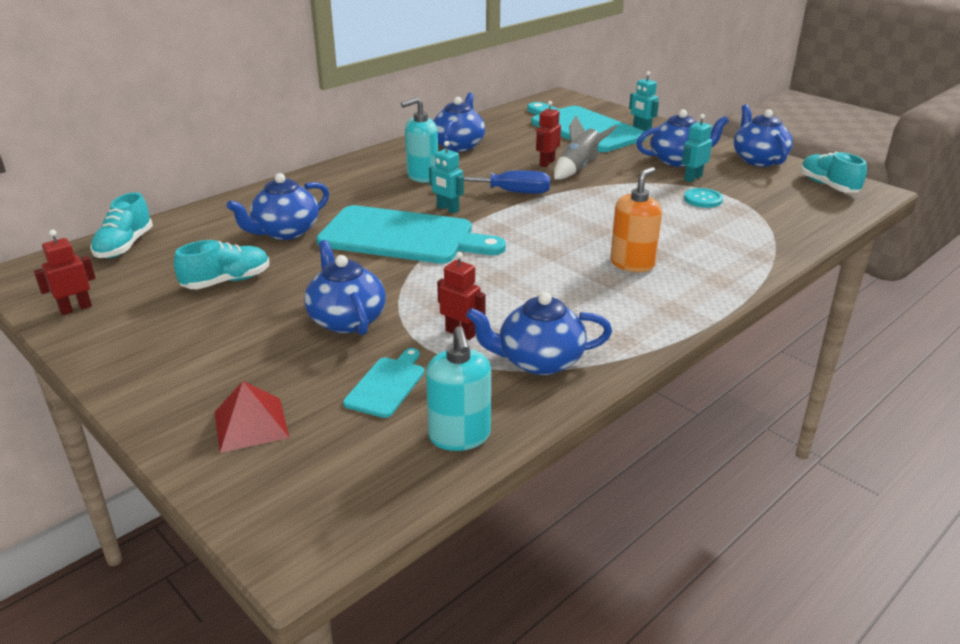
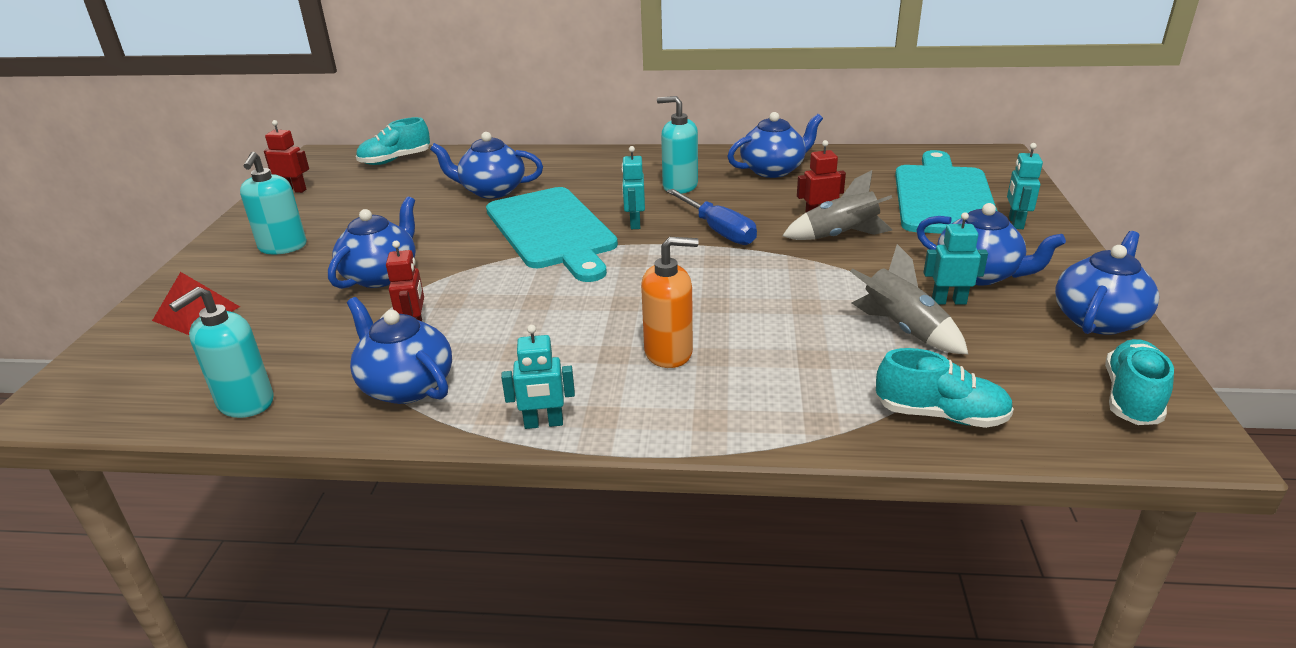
camera: 50 degrees right, 0 degrees up
turquoise shoe [174,240,270,289] -> turquoise shoe moved to [876,348,1014,428]
turquoise cutting board [343,348,424,418] -> none
turquoise button [684,188,723,208] -> grey rocket [850,244,969,355]
none -> turquoise soap dispenser [240,152,307,254]
none -> turquoise robot [501,325,575,429]

